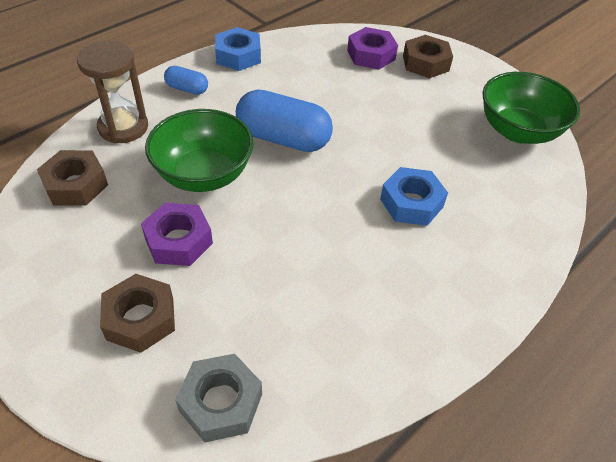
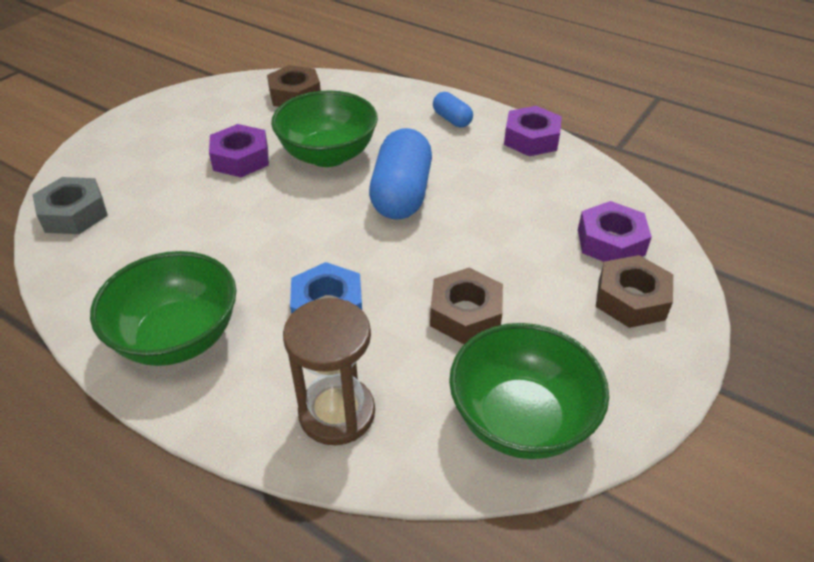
camera: 80 degrees right, 5 degrees down
brown hourglass [77,41,148,143] -> brown hourglass moved to [283,298,375,445]
brown nut [100,274,175,353] -> brown nut moved to [430,268,503,344]
blue capsule [164,66,208,95] -> blue capsule turned 45 degrees counterclockwise [433,92,473,128]
blue nut [215,27,261,71] -> purple nut [504,106,562,156]
none -> green bowl [90,251,236,366]

